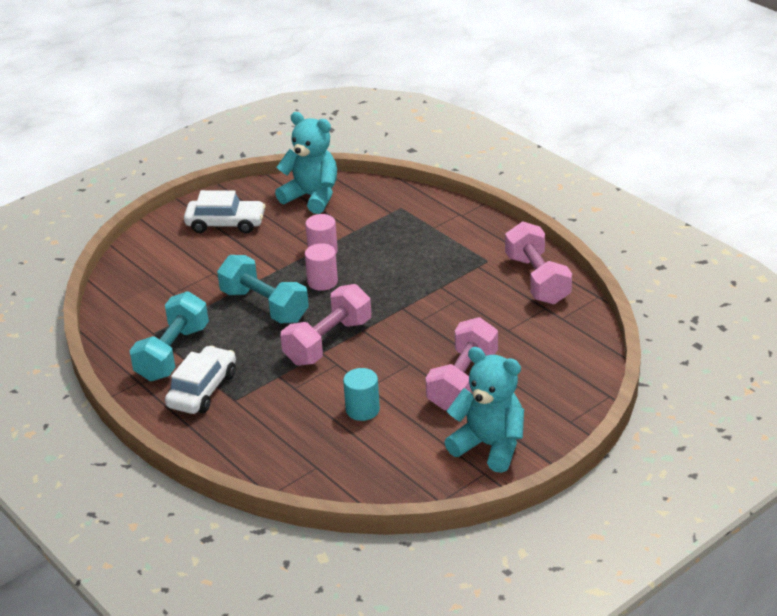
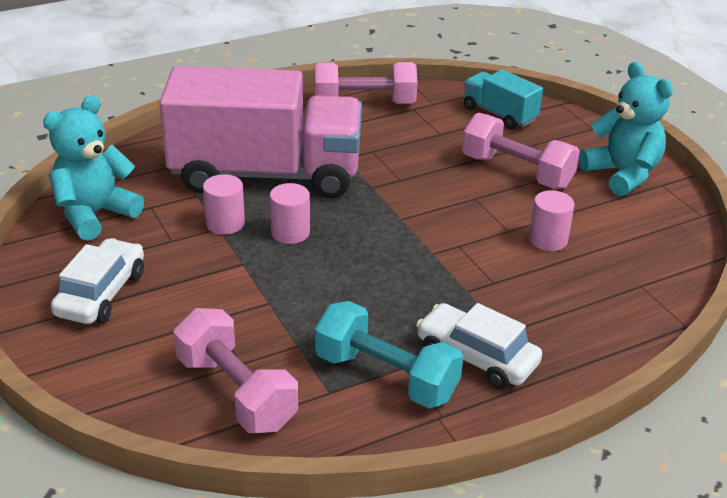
camera: 80 degrees left, 0 degrees up
turquoise dumbbell [217,255,309,323] -> none
pink dumbbell [281,284,371,366] -> pink dumbbell moved to [173,308,298,433]
turquoise cylinder [343,368,380,421] -> pink cylinder [529,190,575,251]
turquoise teddy bear [444,347,524,473] -> turquoise teddy bear turned 105 degrees clockwise [579,62,673,196]
none -> pink truck [159,66,362,199]
none -> turquoise truck [464,70,543,130]

